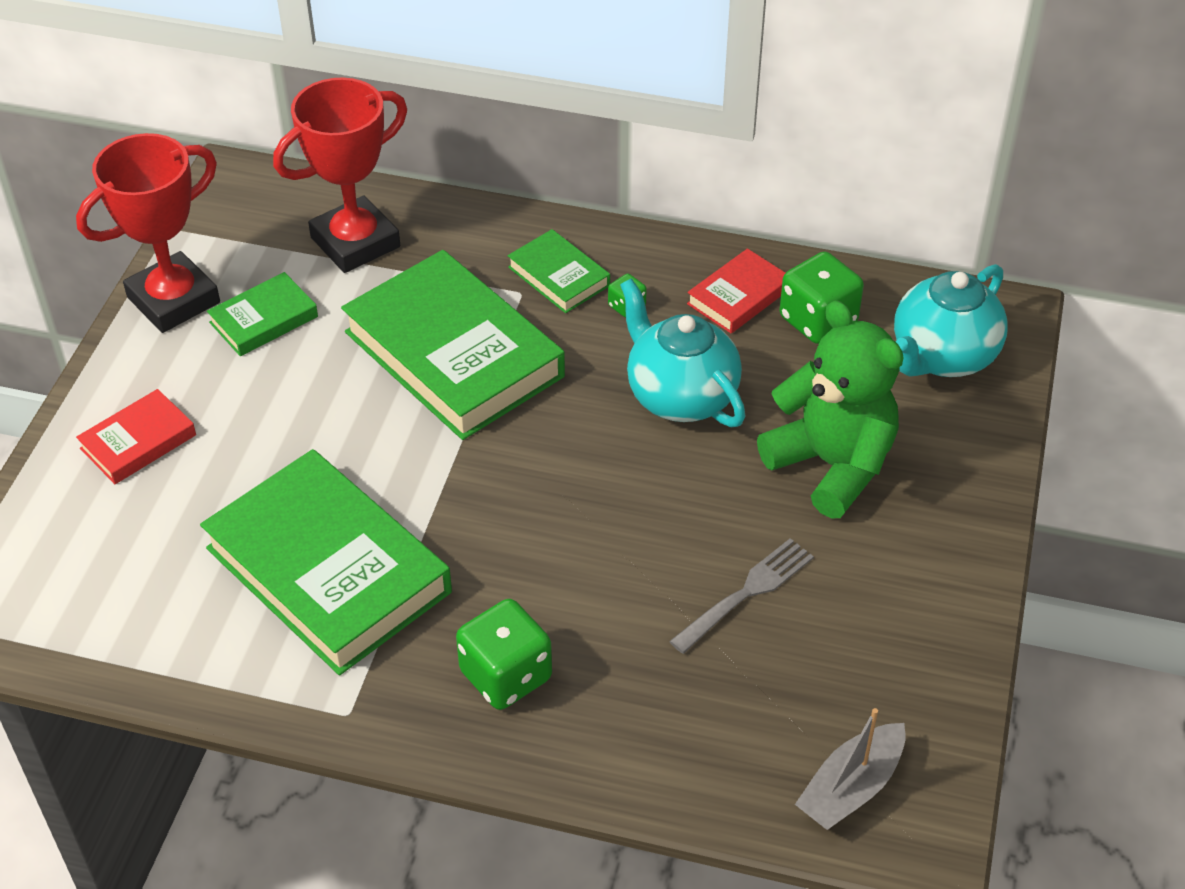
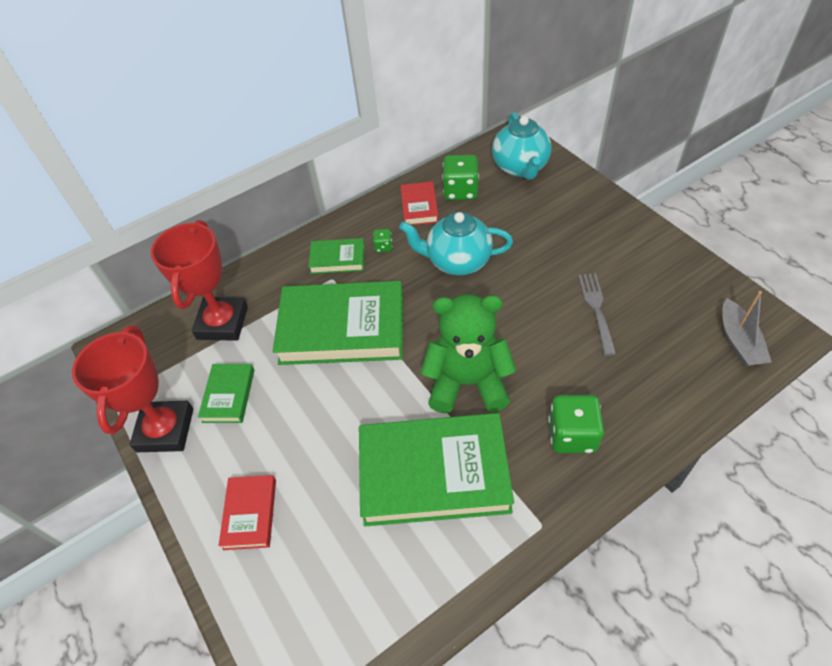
camera: 45 degrees left, 5 degrees up
green teddy bear [757,300,903,518] -> green teddy bear moved to [421,294,517,413]

